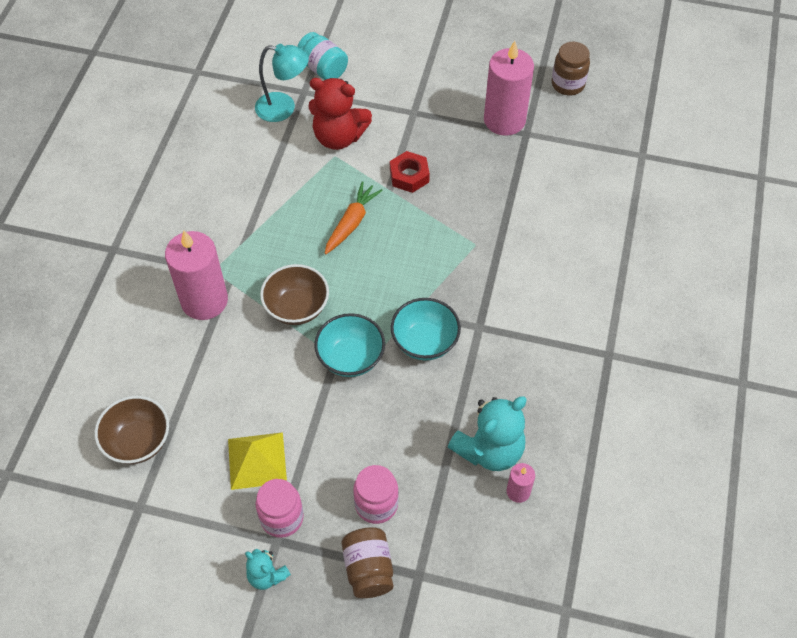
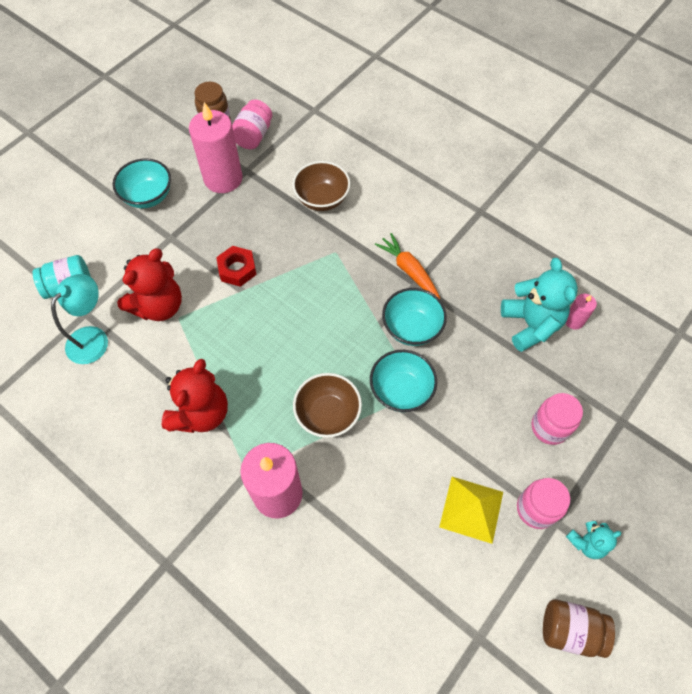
camera: 65 degrees left, 5 degrees up
brown bowl [94,396,169,464] -> brown bowl moved to [292,161,350,211]
orange carrot [325,181,383,254] -> orange carrot moved to [375,233,440,299]
brown jar [341,527,393,598] -> brown jar moved to [543,599,615,658]
none -> turquoise bowl [113,158,171,208]
none -> red teddy bear [162,359,228,433]
none -> pink jar [232,100,272,149]

